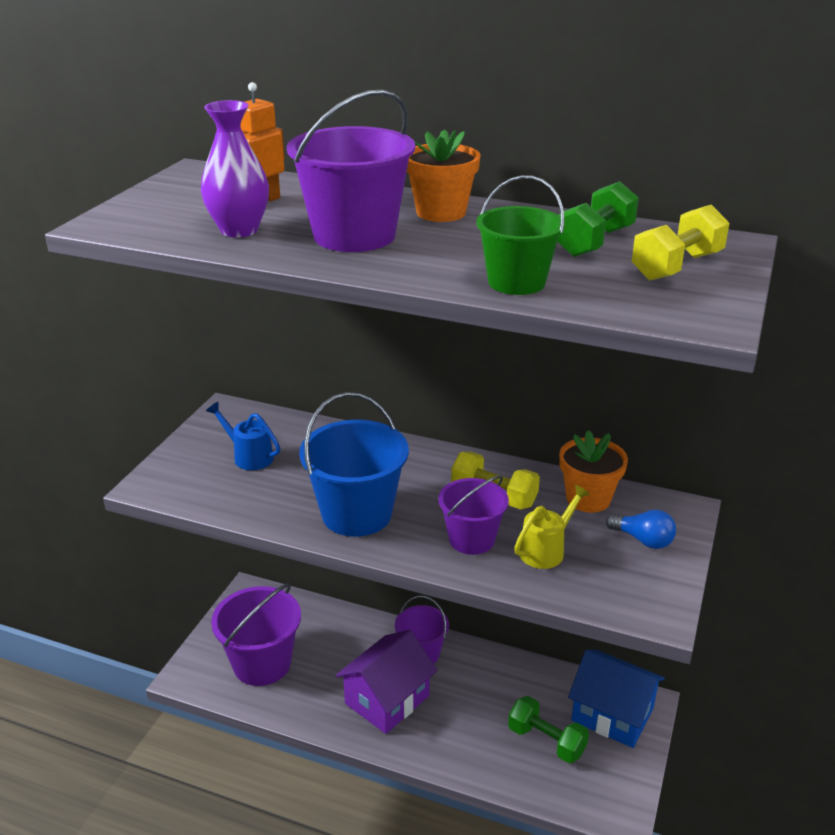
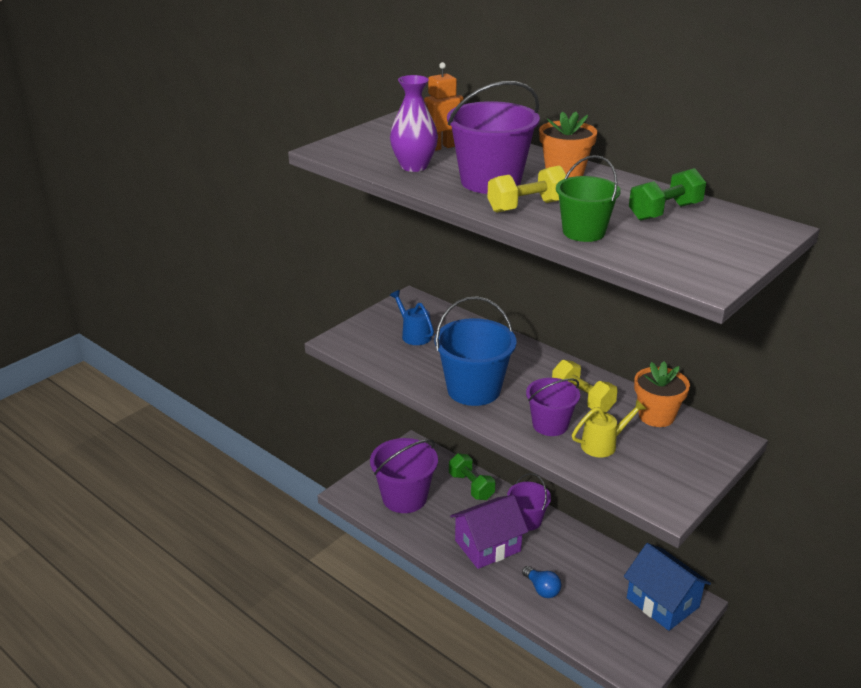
camera: 20 degrees right, 0 degrees up
green dumbbell [508,696,589,763] -> green dumbbell moved to [449,453,495,500]
blue light bulb [606,510,676,549] -> blue light bulb moved to [522,566,561,598]
yellow dumbbell [632,204,730,281] -> yellow dumbbell moved to [487,166,566,213]

